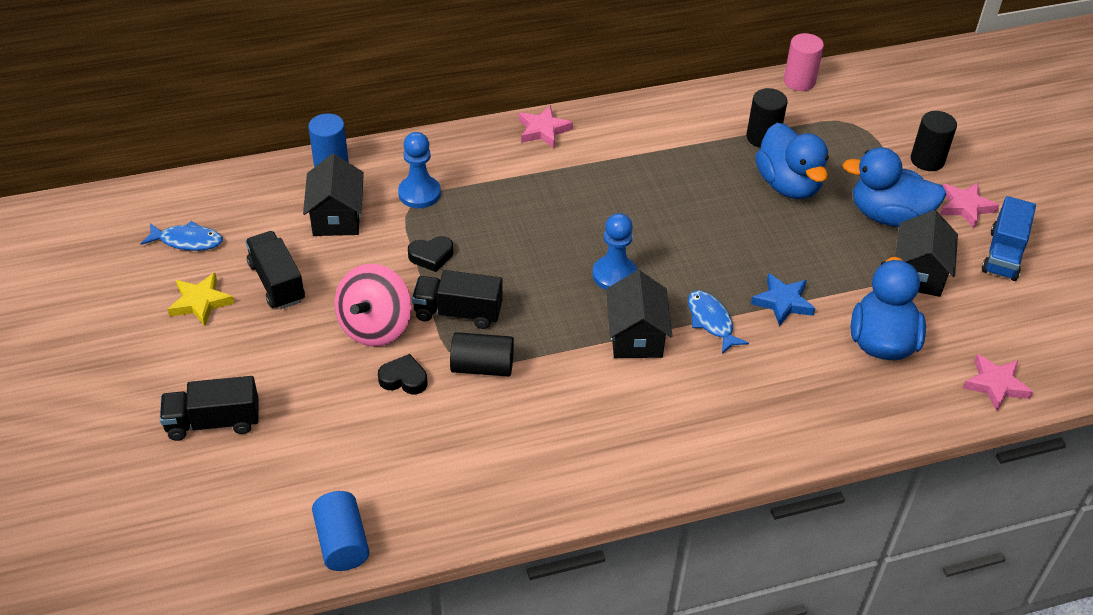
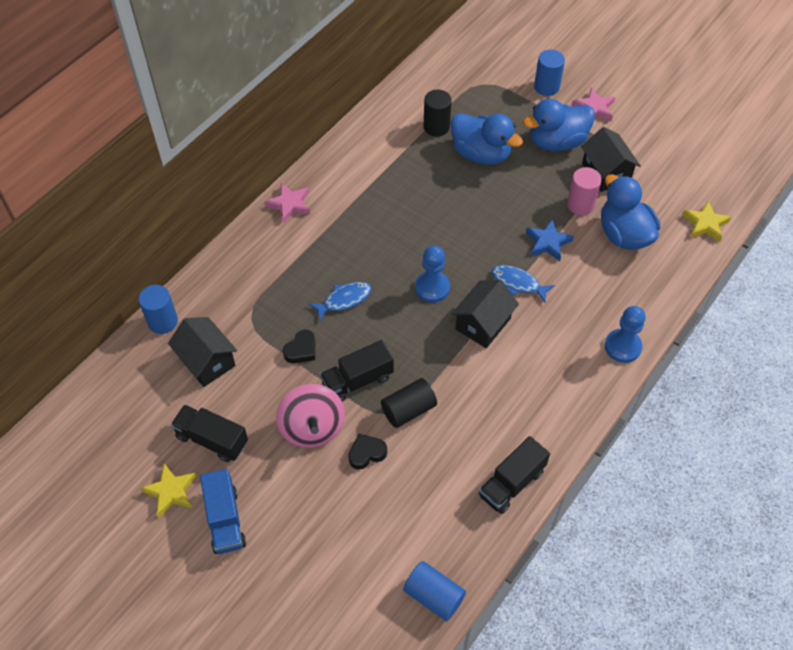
camera: 35 degrees left, 10 degrees up
blue fish [141,221,223,251] -> blue fish moved to [309,282,372,322]
black truck [160,376,259,441] -> black truck moved to [479,436,550,514]
blue pawn [398,132,441,208] -> blue pawn moved to [605,306,646,363]
black house [606,270,673,358] -> black house turned 75 degrees clockwise [451,280,519,348]
pink cylinder [784,33,824,91] -> pink cylinder moved to [567,167,602,215]
black cylinder [911,111,957,171] -> blue cylinder [534,50,565,96]
pink star [963,354,1033,412] -> yellow star [682,201,731,242]
blue truck [982,196,1036,281] -> blue truck moved to [200,469,246,554]

